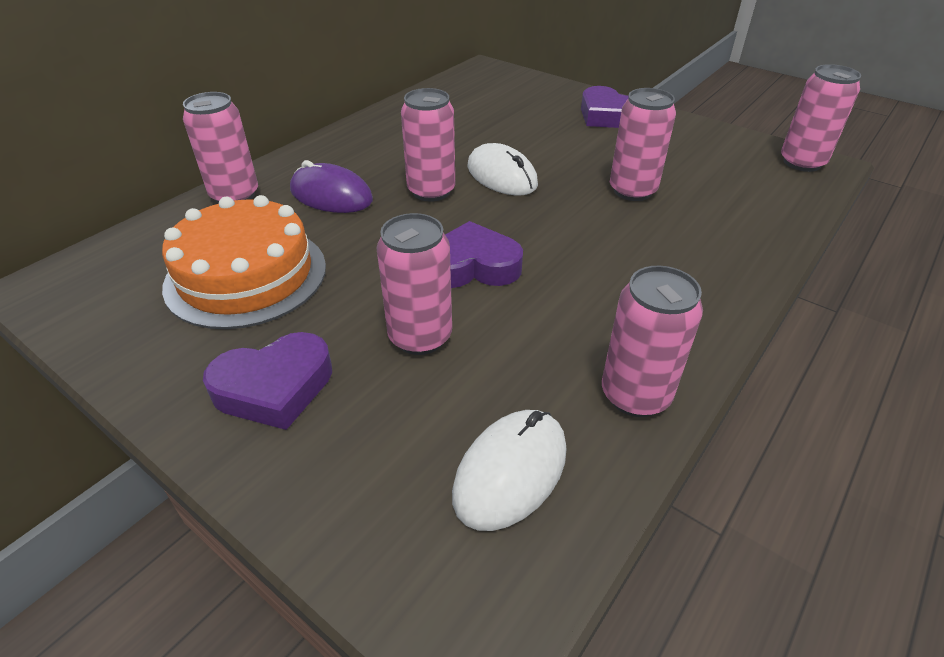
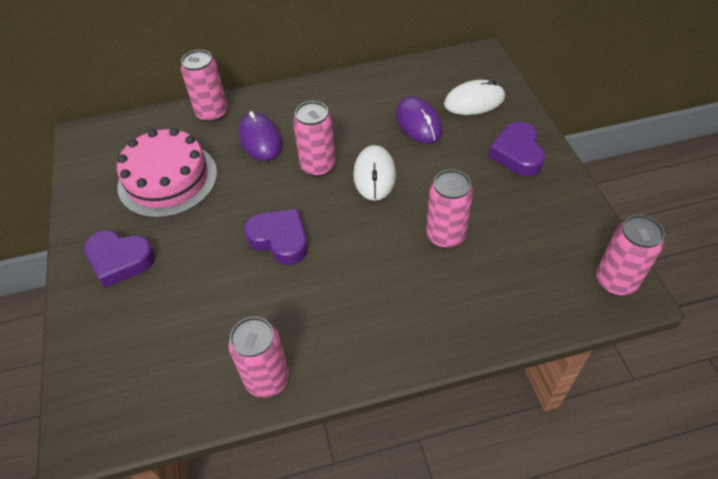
camera: 40 degrees right, 10 degrees up
orange cake [162,195,326,329] -> pink cake [117,128,217,218]
pink can [376,213,452,355] -> none
white mouse [452,410,567,531] -> white mouse moved to [444,80,505,115]
none -> purple mouse [396,97,443,144]

